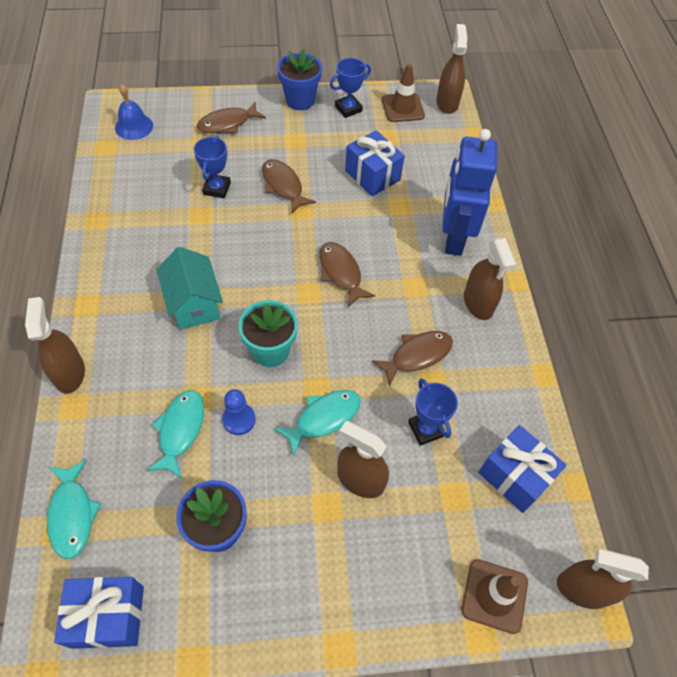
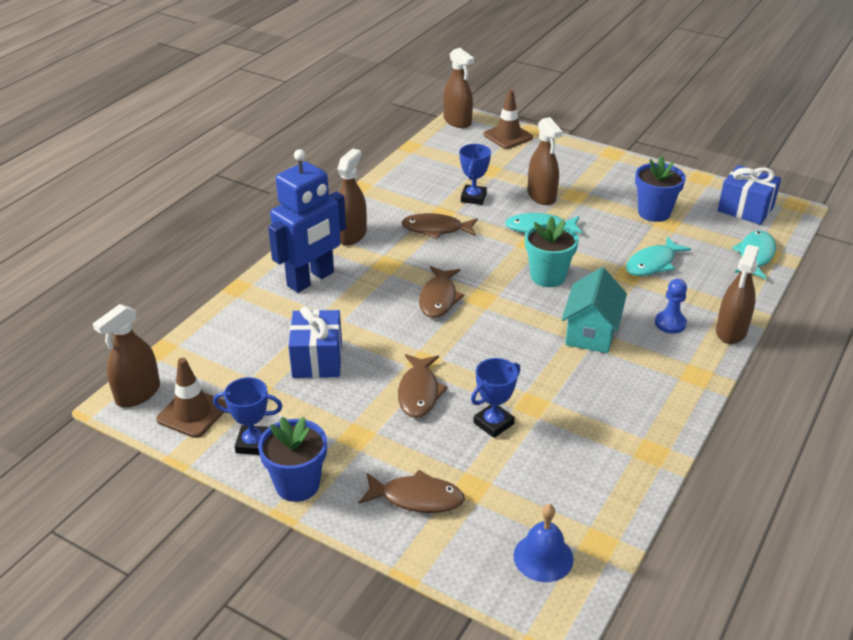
camera: 140 degrees left, 20 degrees down
blue pawn [222,389,256,435] -> blue pawn moved to [655,279,687,334]
blue gift [478,425,567,513] -> none

